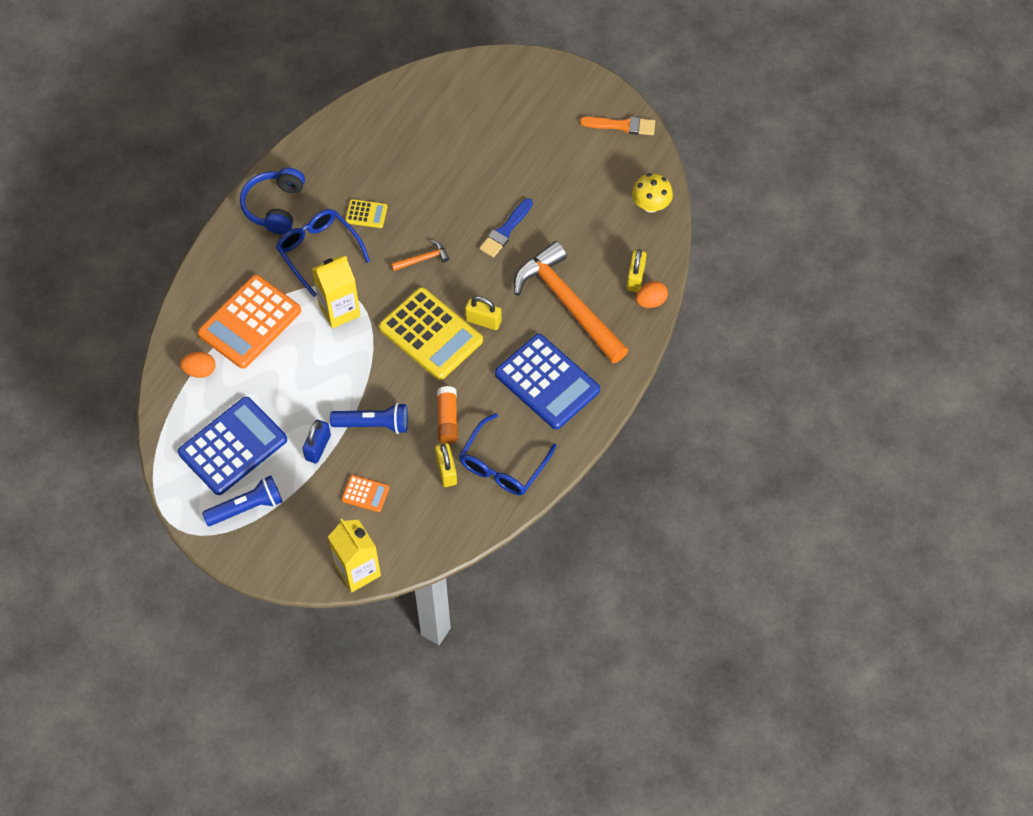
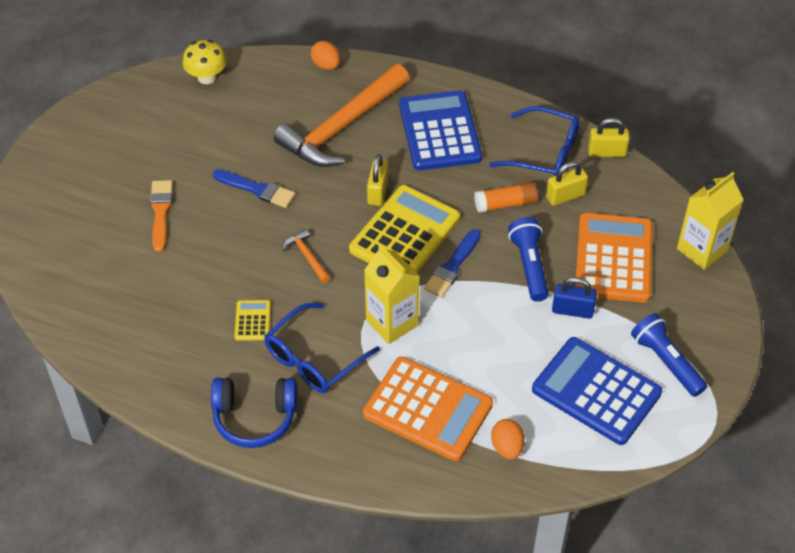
camera: 100 degrees left, 10 degrees down
orange calculator [342,475,389,512] -> orange calculator [575,213,653,303], size x2.23
blue calculator [495,334,600,430] -> blue calculator turned 45 degrees counterclockwise [399,90,482,170]
orange brush [580,117,655,135] -> orange brush moved to [150,180,173,252]
yellow padlock [627,249,646,292] -> yellow padlock moved to [588,118,630,157]
none -> blue brush [424,229,481,298]

